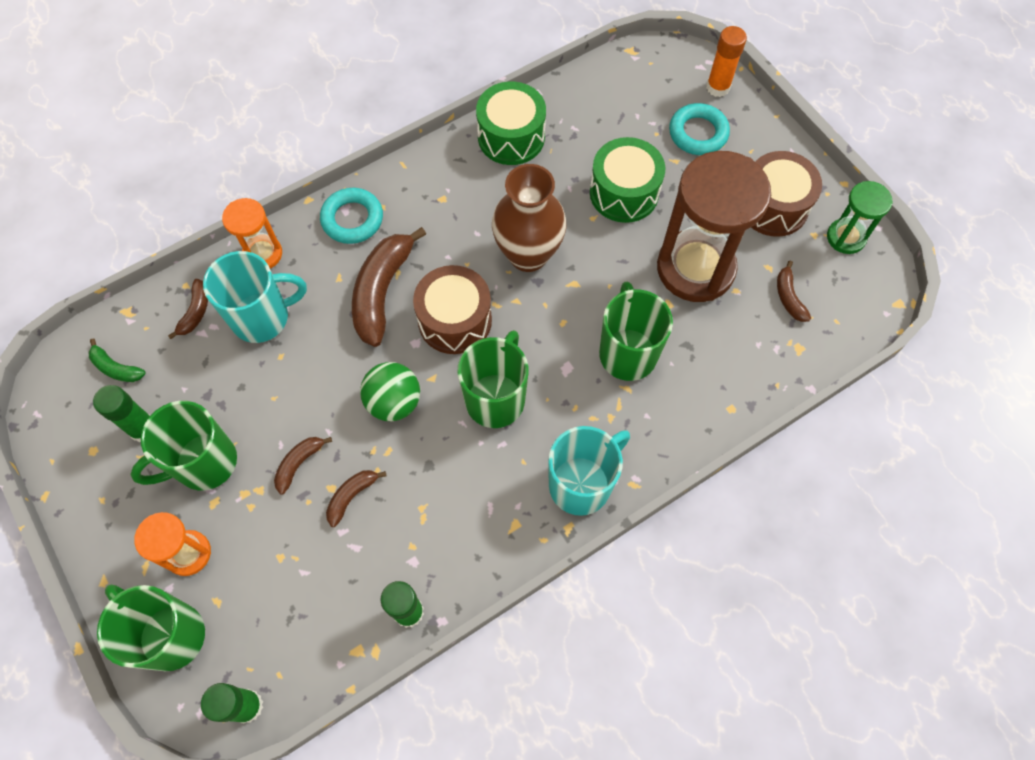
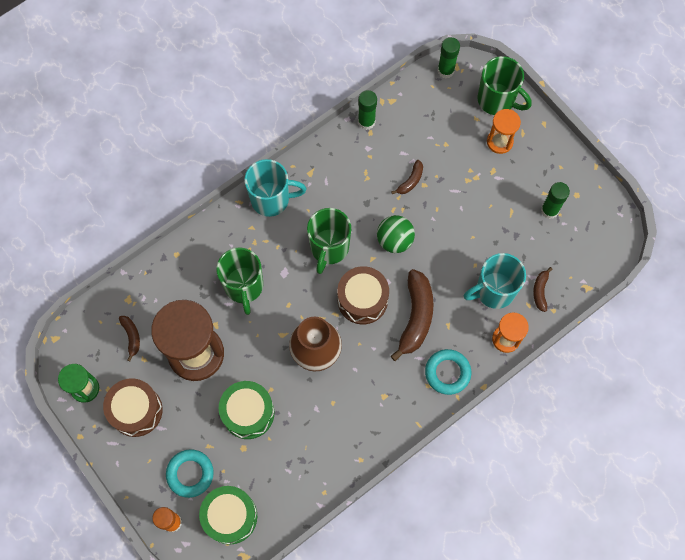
camera: 175 degrees right, 5 degrees up
green banana [89,338,146,382] -> none
green mug [130,401,237,490] -> none
brown banana [274,437,332,495] -> none
green drum [476,82,546,165] -> green drum moved to [199,486,257,545]
turquoise mug [548,426,630,516] -> turquoise mug turned 135 degrees counterclockwise [244,159,306,217]

